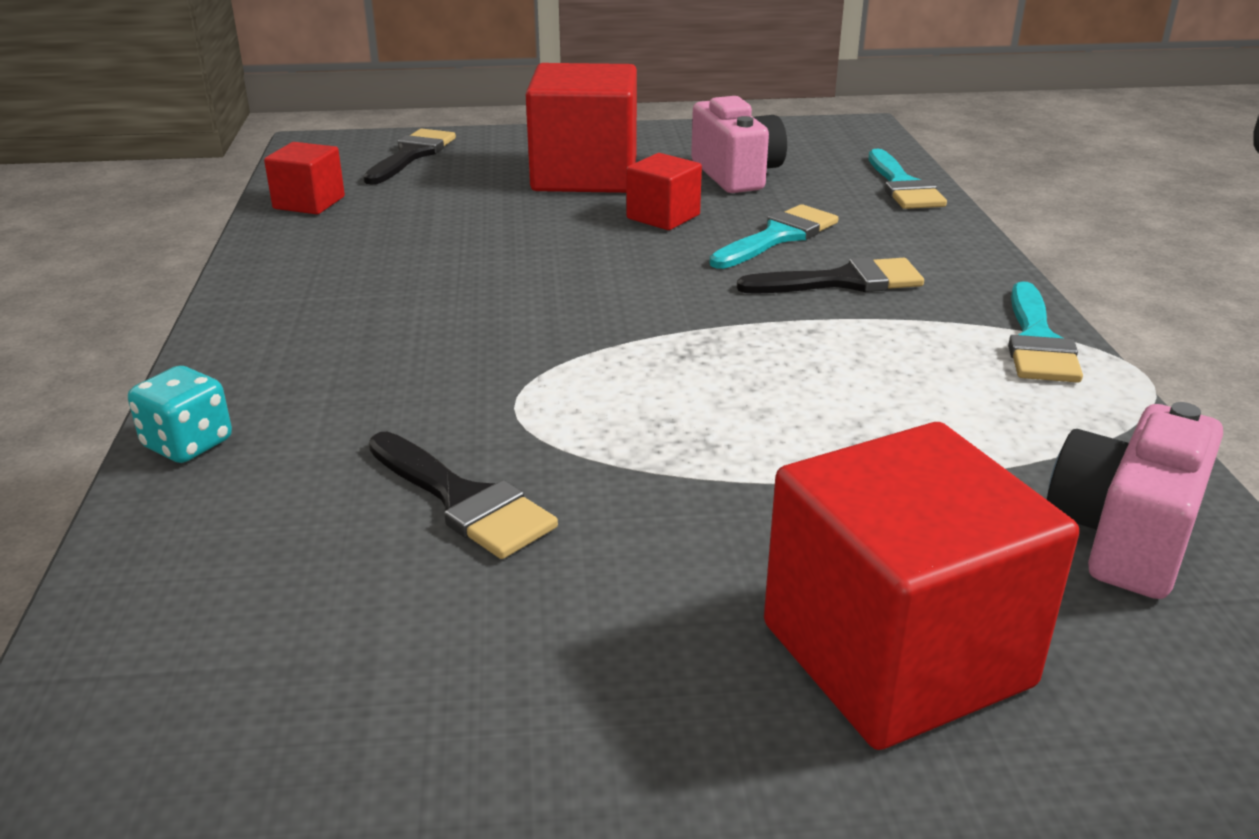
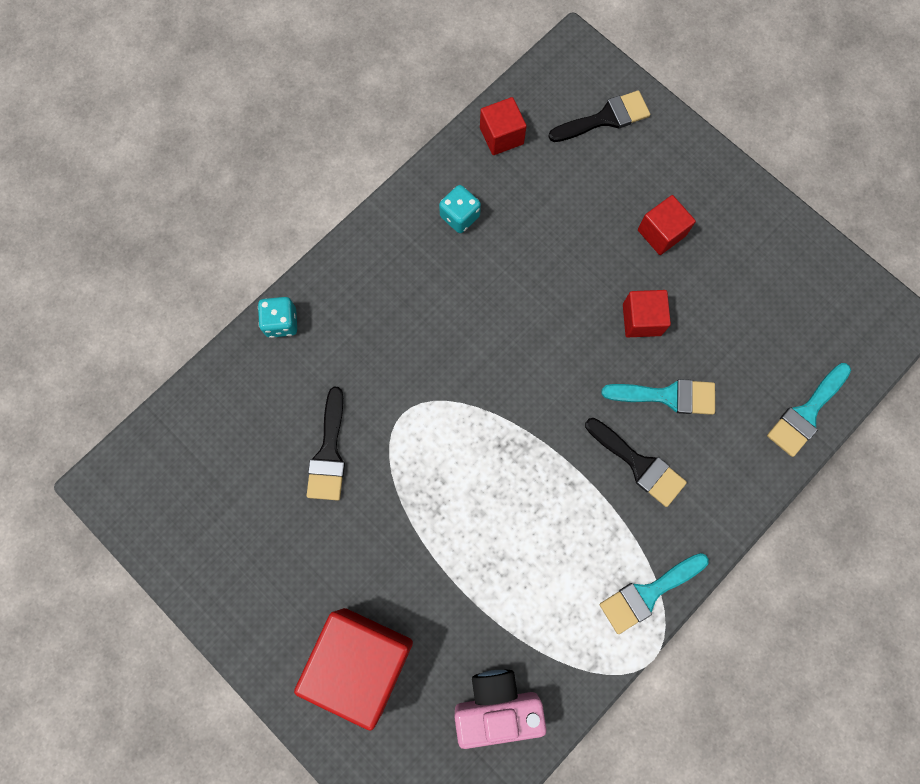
camera: 50 degrees right, 45 degrees up
red cube [526,63,637,193] -> red cube [638,195,696,255], size x0.50
pink camera [691,96,787,193] -> none
none -> turquoise dice [439,185,481,233]

